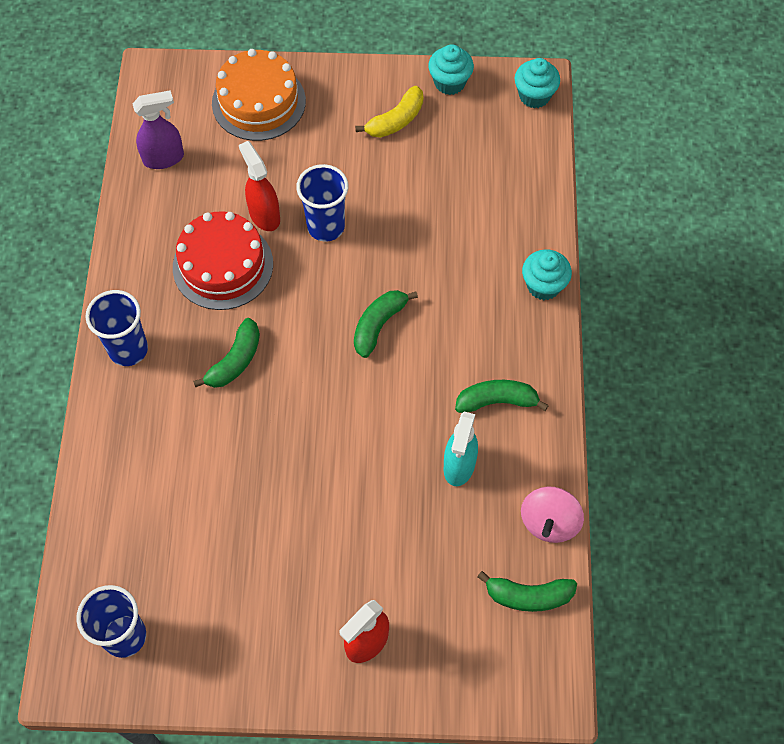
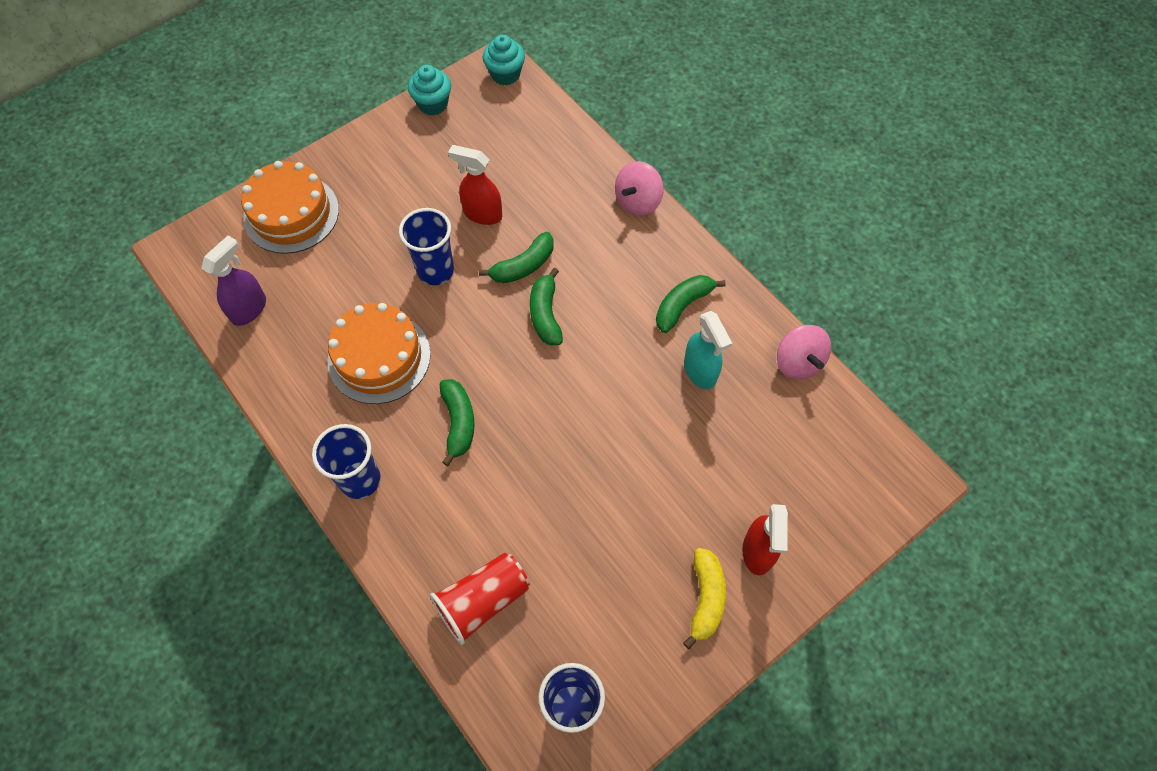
camera: 40 degrees left, 0 degrees up
red cake [173,211,273,310] -> orange cake [327,303,431,404]
red spray bottle [239,141,280,231] -> red spray bottle moved to [448,145,502,225]
yellow banana [355,86,423,138] -> yellow banana moved to [683,548,726,649]
green banana [477,571,577,612] -> green banana moved to [479,232,554,283]
turquoise cupcake [522,249,572,300] -> pink spinning top [615,161,664,216]
none -> red cup [430,553,530,645]

